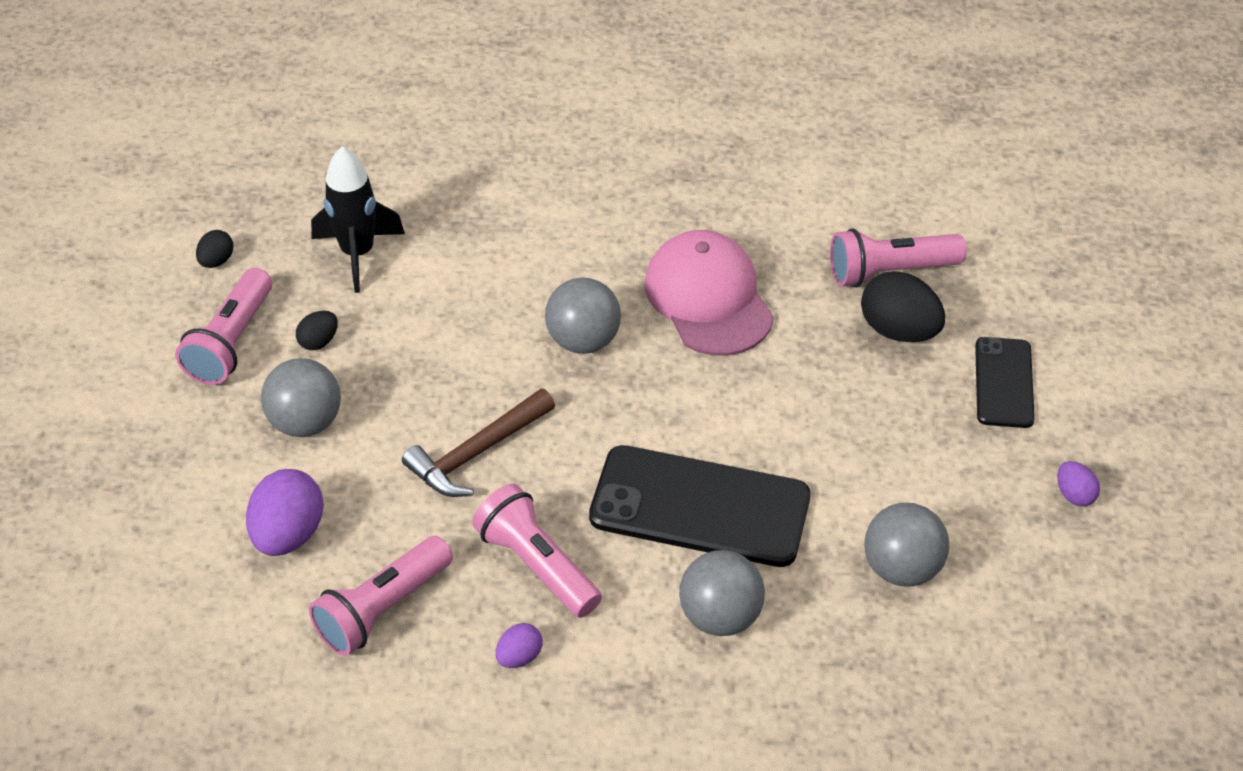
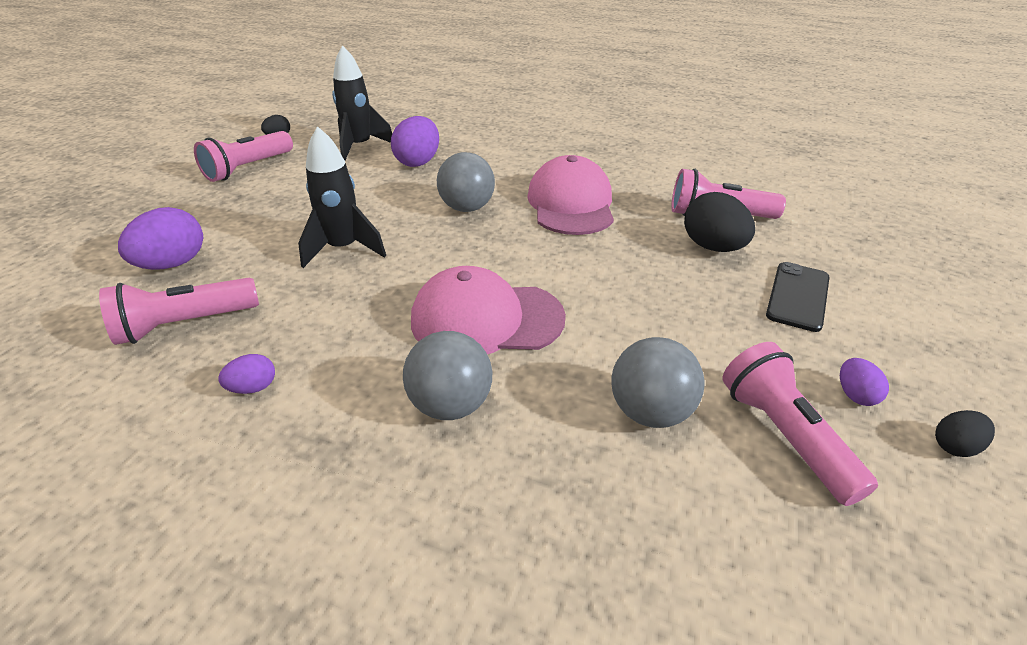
camera: 20 degrees right, 10 degrees down
grey ball [261,358,341,437] -> none
black egg [296,311,338,350] -> black egg moved to [935,410,995,457]
brown hammer [402,388,555,497] -> black rocket [298,126,386,268]
pink flashlight [472,484,602,618] -> pink flashlight moved to [723,342,878,506]
black phone [589,445,810,567] -> pink cap [411,266,566,354]
none -> purple egg [391,116,439,167]

